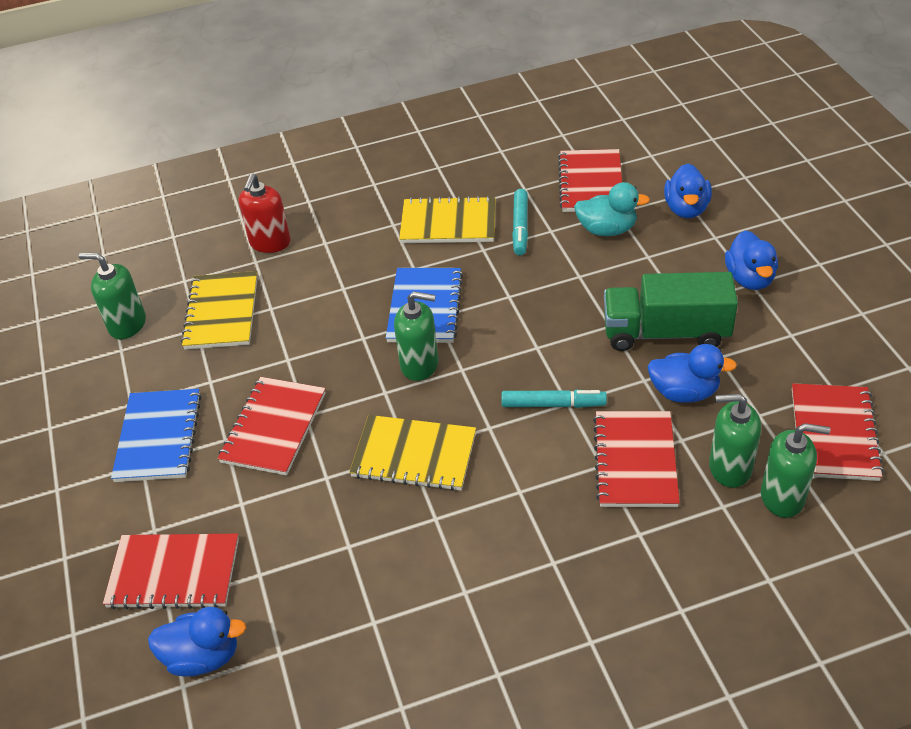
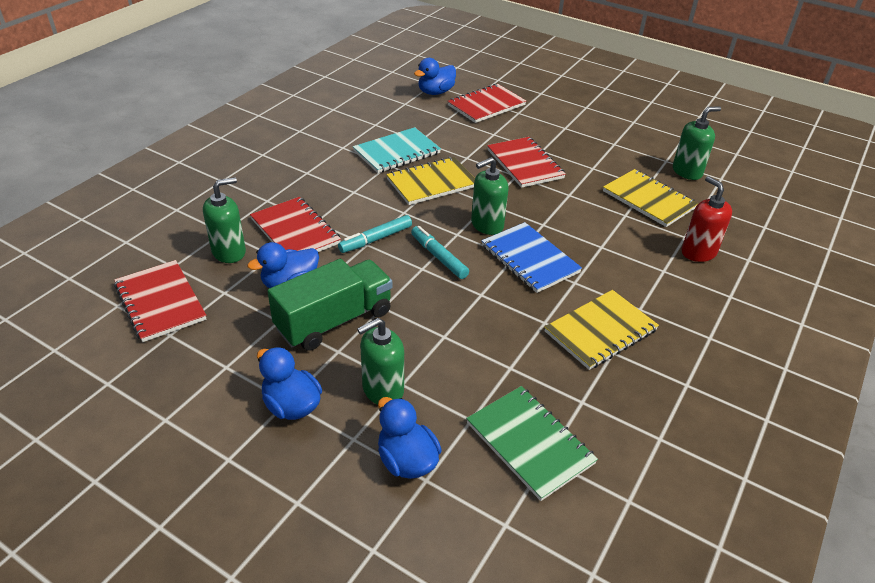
camera: 135 degrees right, 5 degrees down
blue notebook [111,389,202,482] -> none
turquoise marker [512,189,528,255] -> turquoise marker moved to [411,226,469,279]
red notebook [558,149,622,212] -> green notebook [466,386,598,501]
turquoise duck [574,182,650,236] -> none
green soap dispenser [761,423,830,518] -> green soap dispenser moved to [357,318,404,405]
none -> turquoise notebook [353,127,441,173]

